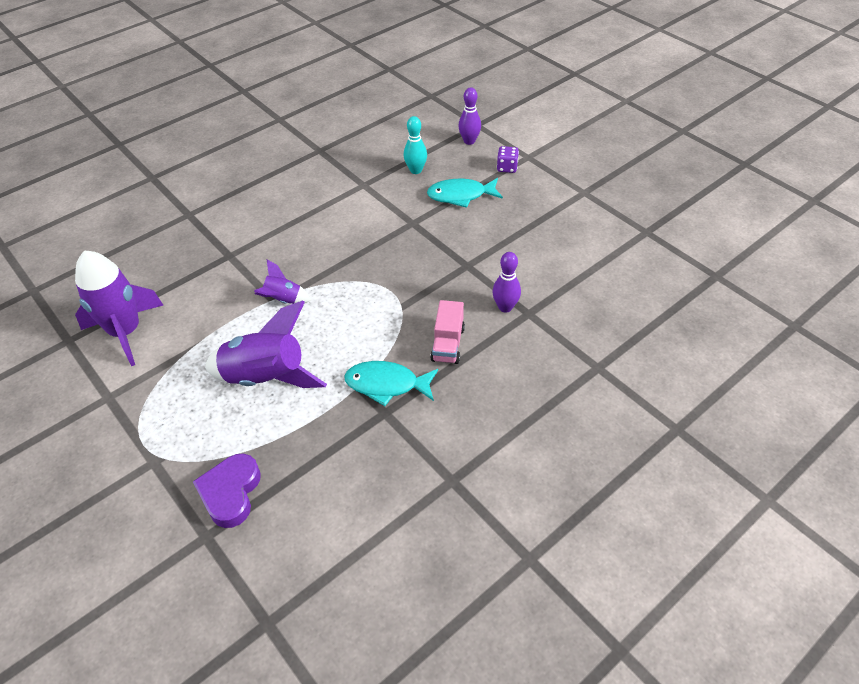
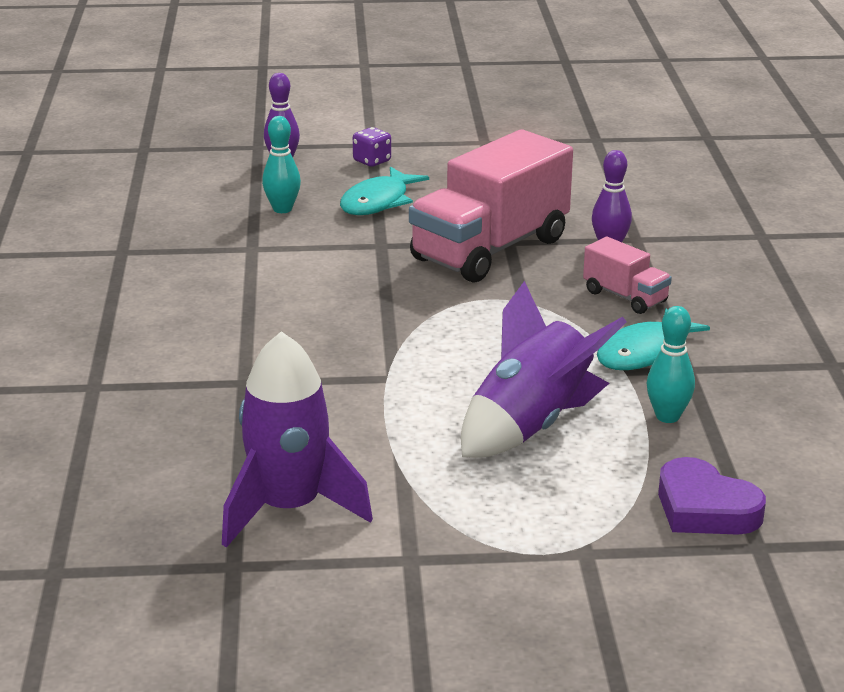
camera: 55 degrees left, 20 degrees down
purple rocket [254,259,311,304] -> none
none -> pink truck [409,130,573,283]
none -> turquoise bowling pin [647,306,695,423]

